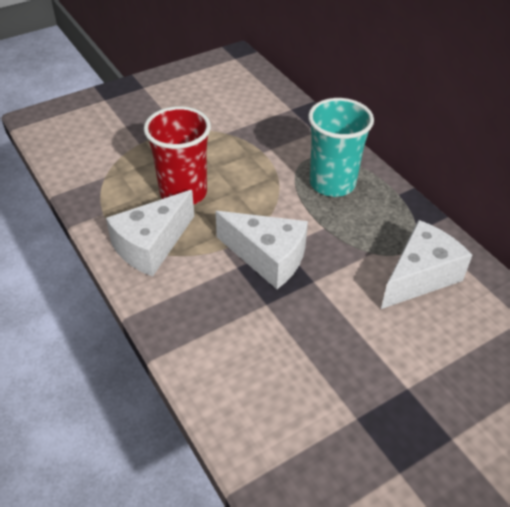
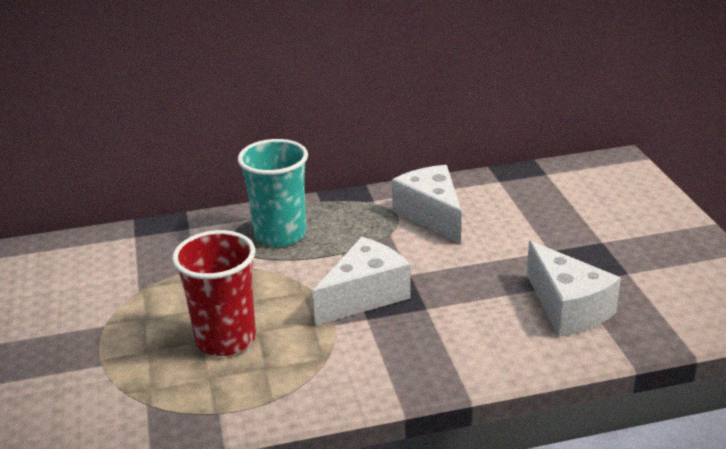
camera: 70 degrees left, 15 degrees down
white cheese [106,190,194,277] -> white cheese moved to [527,241,621,337]

